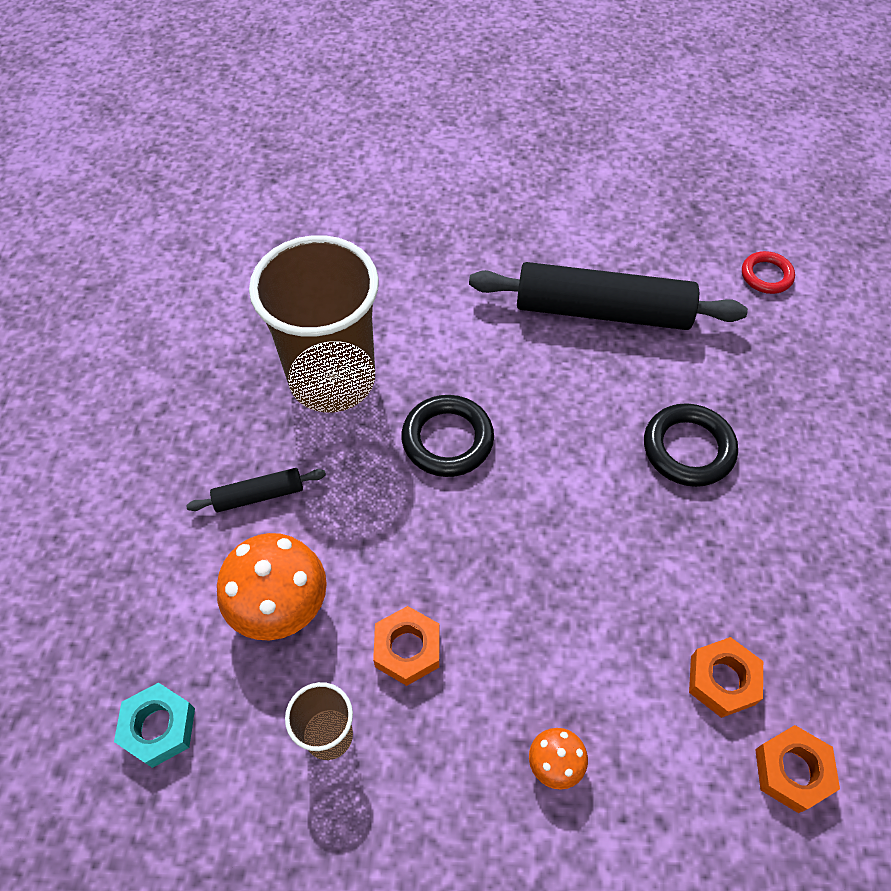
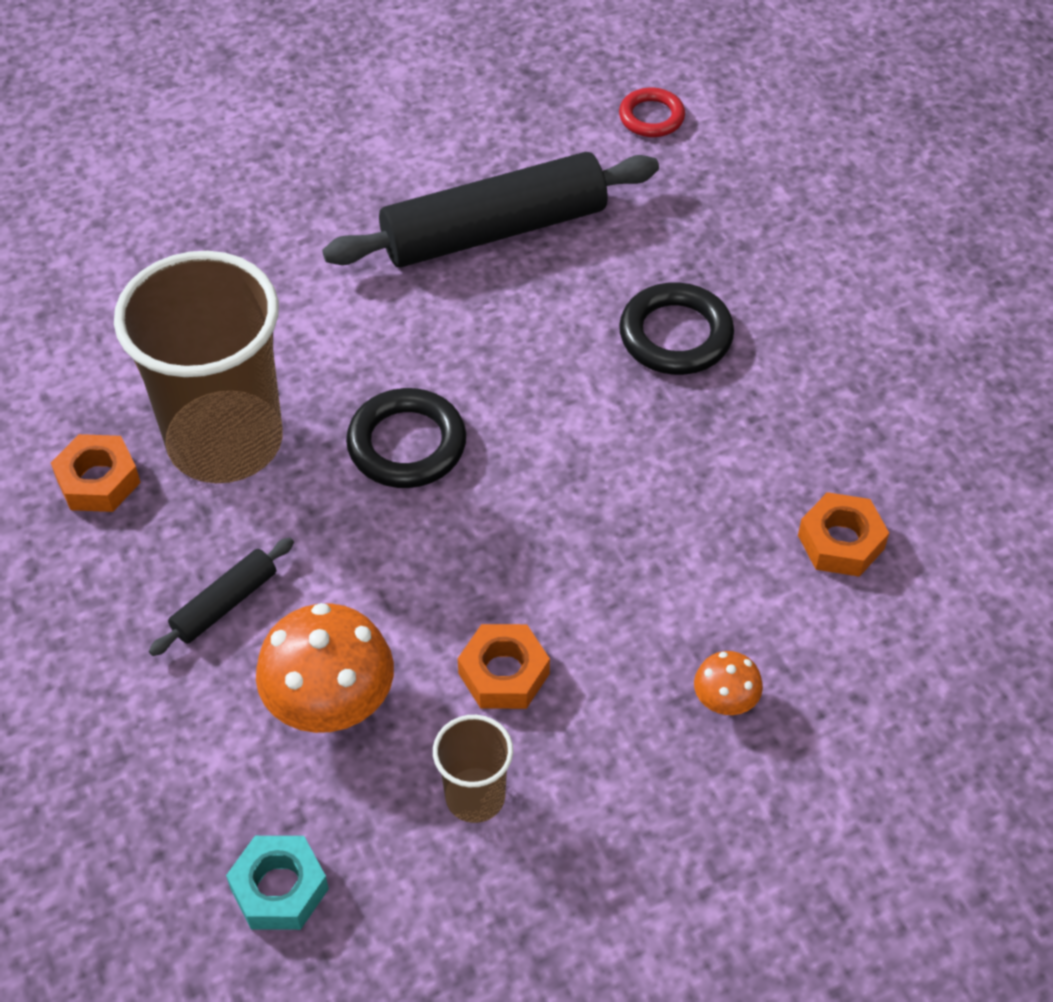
camera: 30 degrees left, 5 degrees down
orange nut [755,725,840,813] -> orange nut moved to [51,434,141,512]

